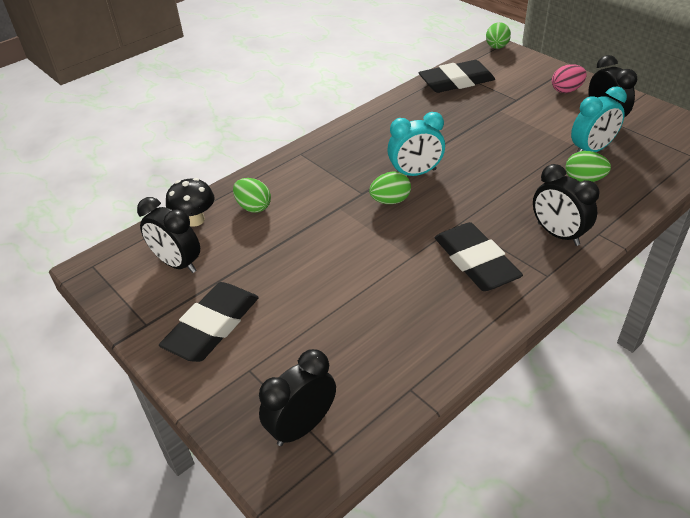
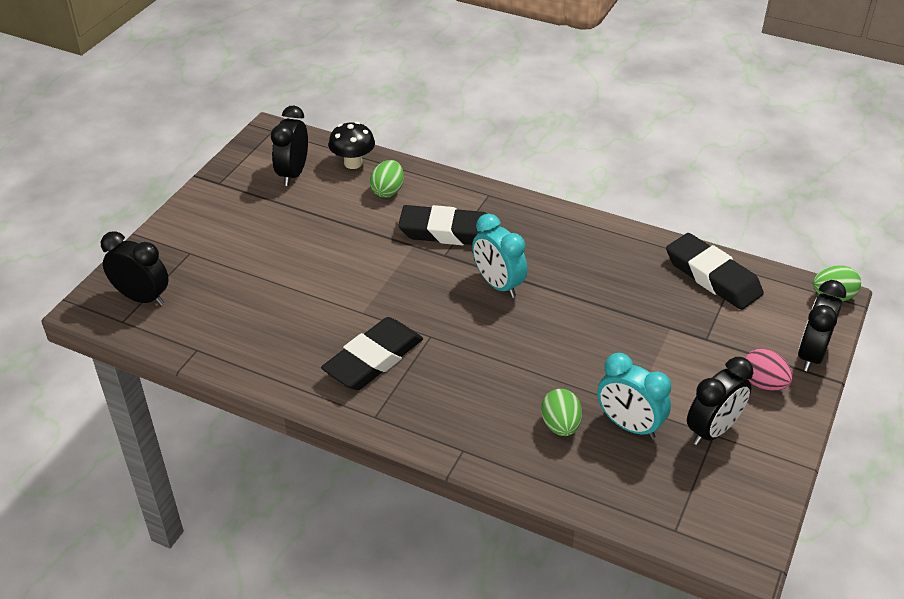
camera: 65 degrees right, 0 degrees up
black eraser [159,282,259,362] -> black eraser moved to [398,205,487,245]
green egg [369,172,411,204] -> none
black clock [533,164,600,246] -> black clock moved to [798,280,846,372]

